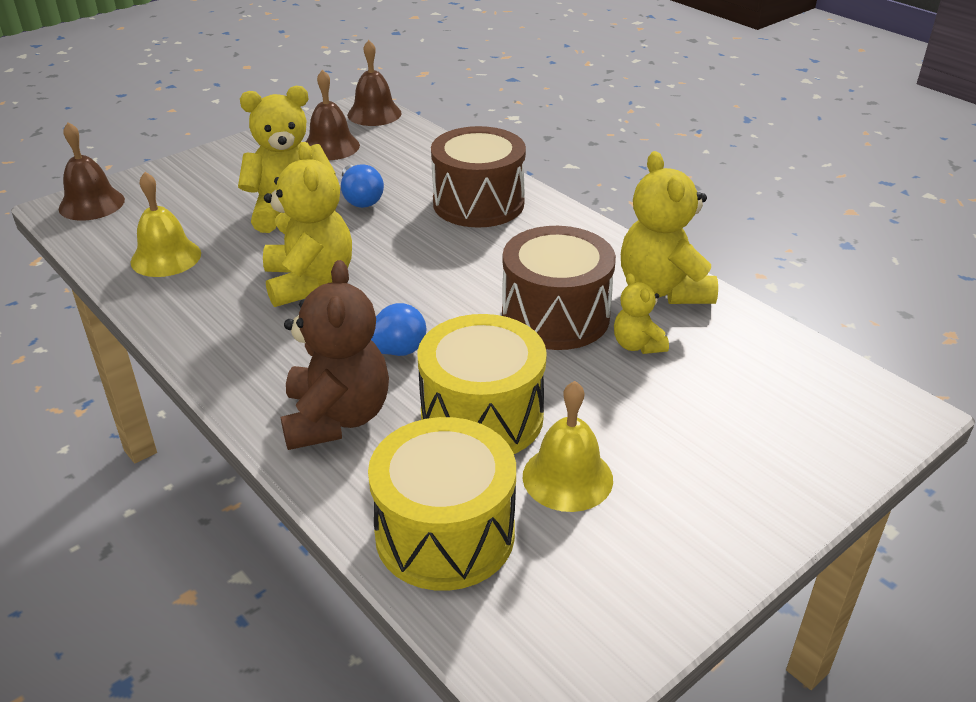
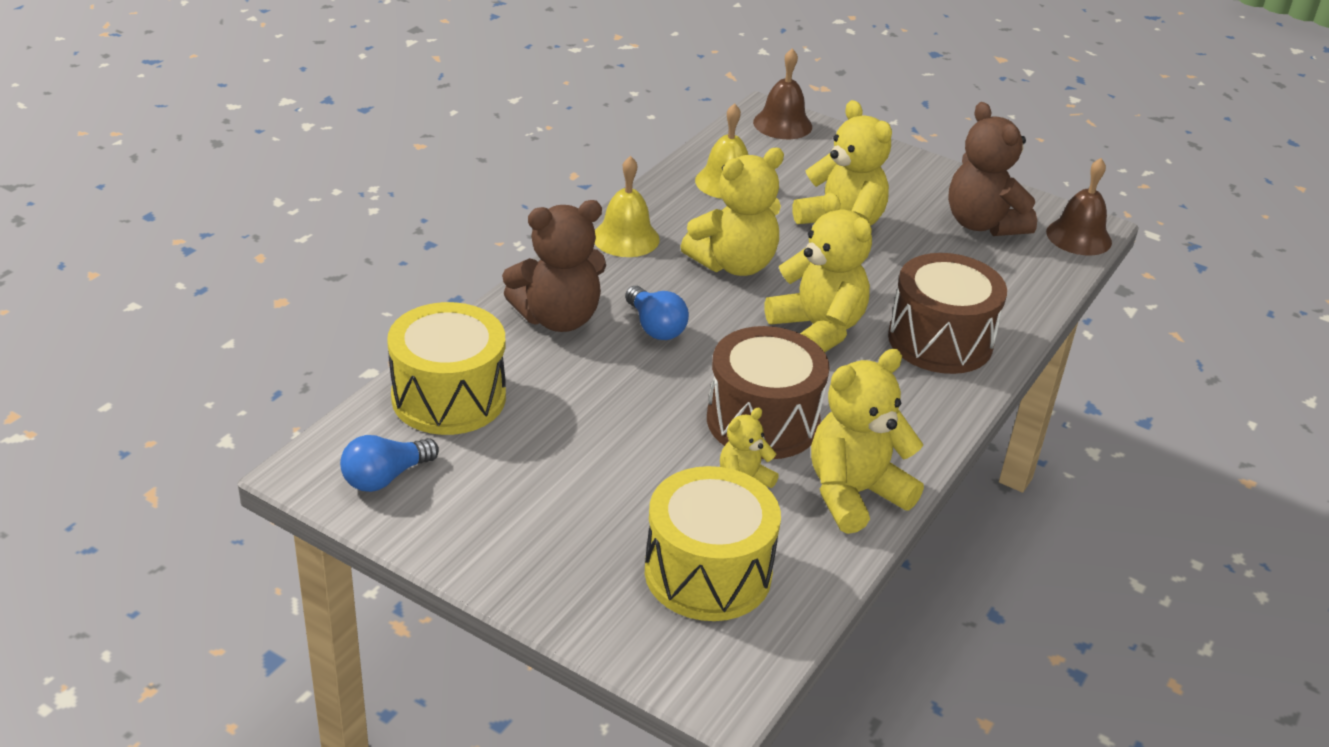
camera: 70 degrees right, 0 degrees up
brown bell [306,69,360,160] -> brown teddy bear [948,102,1037,236]
blue light bulb [341,164,384,208] -> blue light bulb moved to [340,435,439,492]
yellow drum [417,314,547,454] -> yellow drum moved to [645,466,781,621]
yellow bell [523,381,613,512] -> yellow bell moved to [595,156,660,257]
none -> yellow teddy bear [765,192,872,352]

